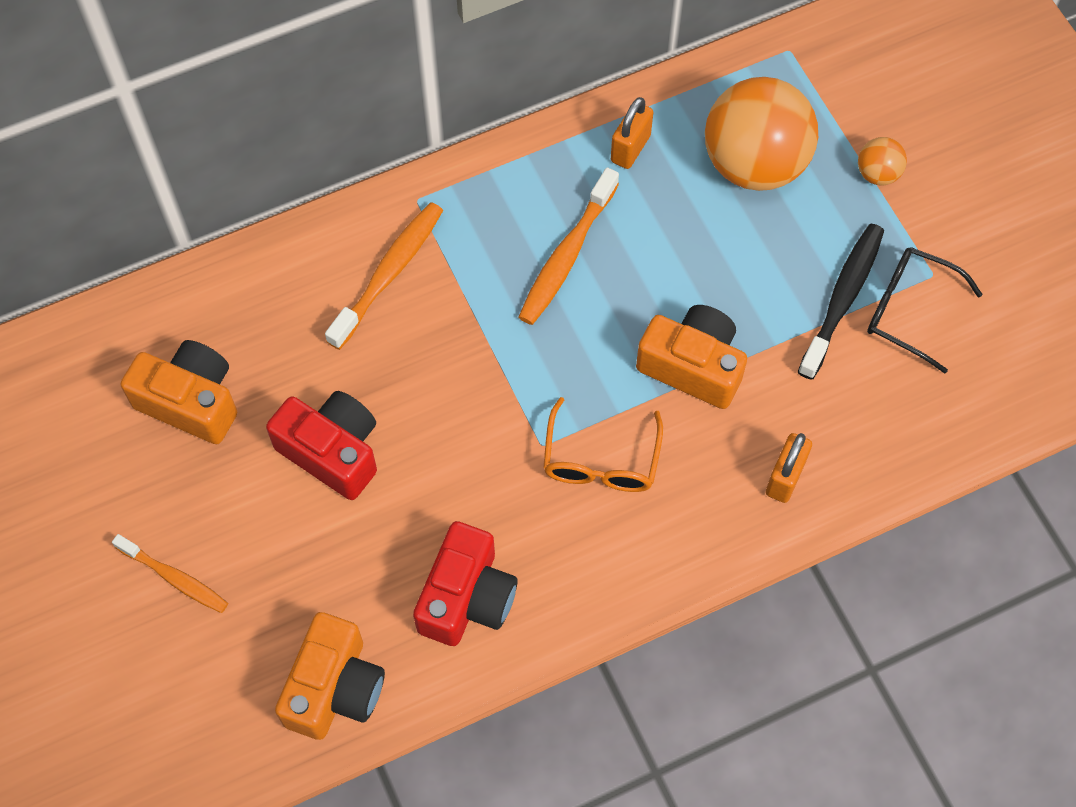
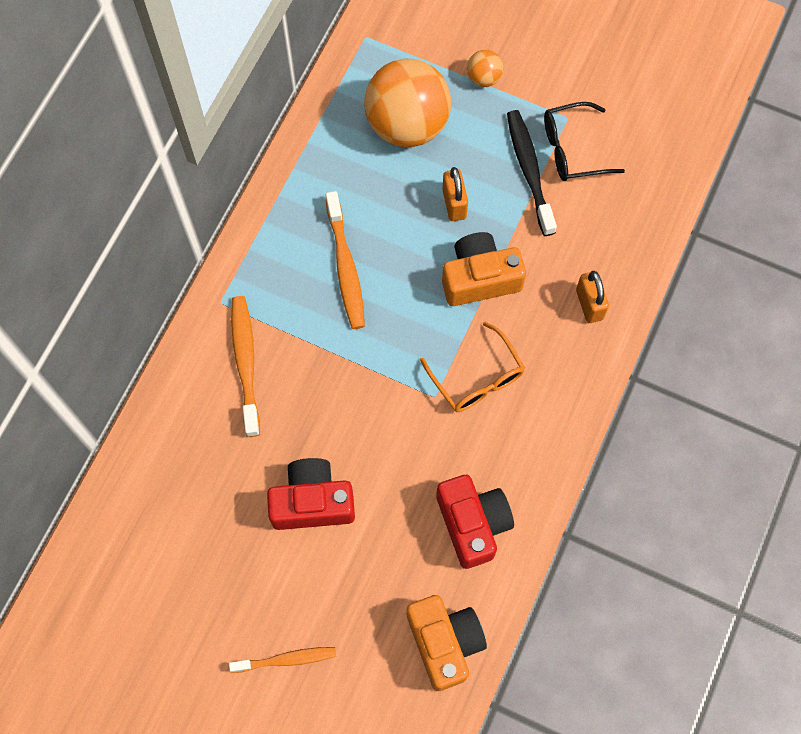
camera: 40 degrees left, 5 degrees up
orange camera [121,340,237,444] -> none
orange padlock [611,97,653,169] -> orange padlock moved to [442,167,468,221]

